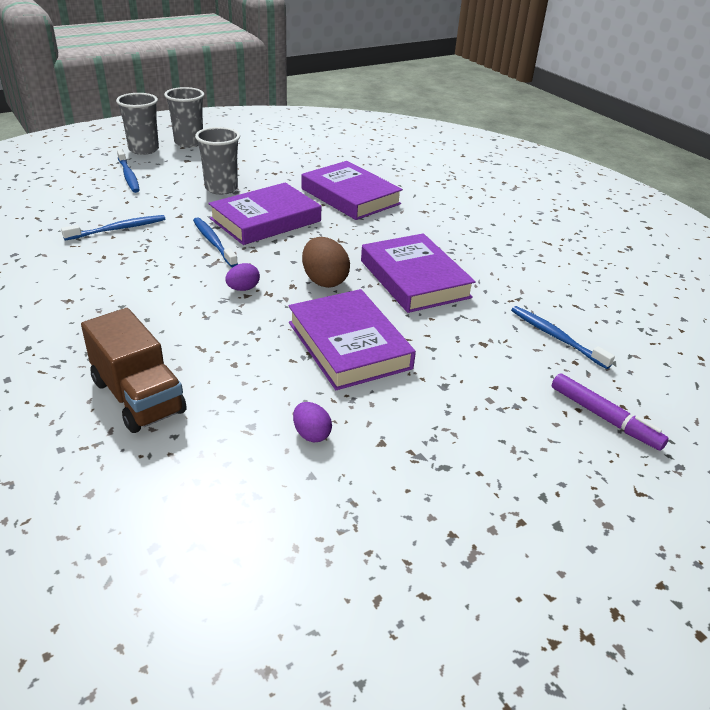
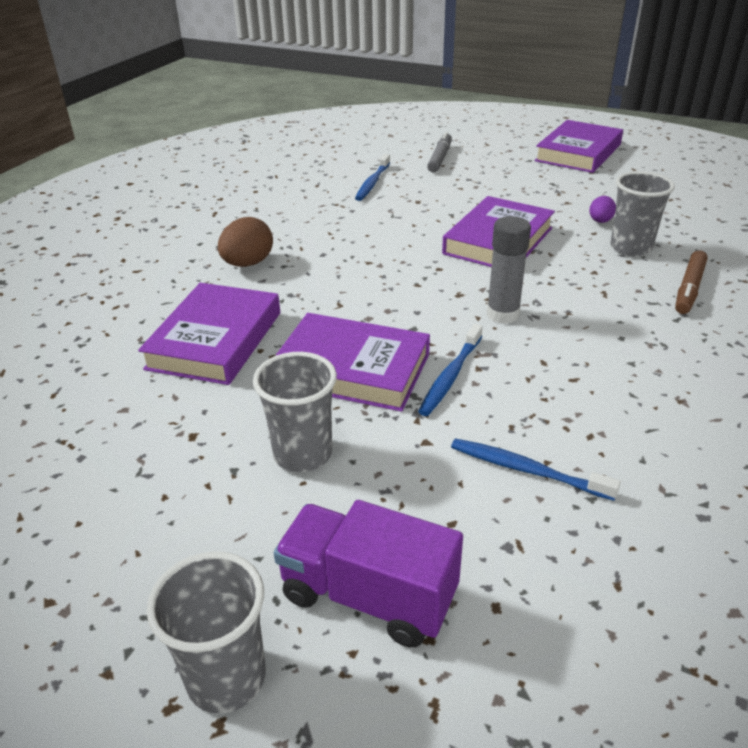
camera: 120 degrees left, 0 degrees up
brown truck [81,308,186,433] -> brown marker [675,250,708,314]
blue toothbrush [117,149,140,193] -> purple truck [274,500,463,648]
grey cup [164,87,204,148] -> grey cup moved to [610,171,675,257]
purple egg [225,263,260,291] -> grey glue stick [487,216,531,324]
brown egg [302,237,350,288] -> brown egg moved to [218,217,273,267]
purple book [361,233,476,313] -> purple book moved to [534,120,623,173]
purple marker [552,373,669,451] -> grey marker [427,132,452,173]

